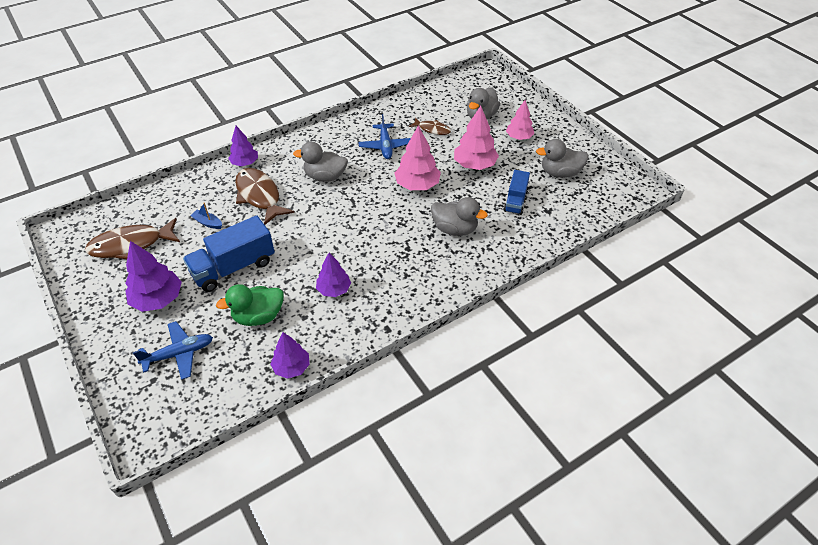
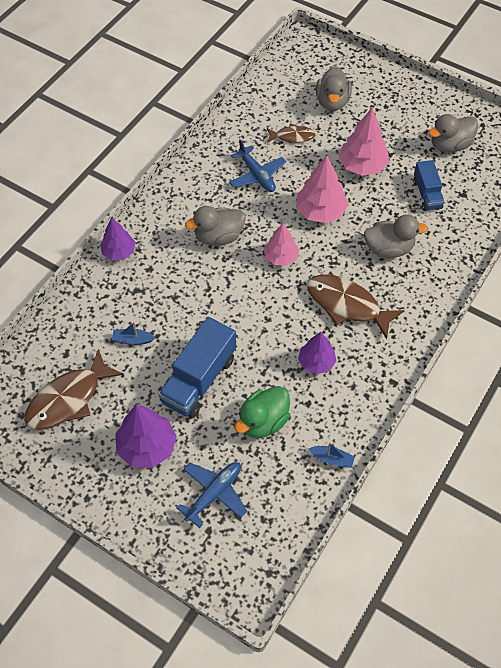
camera: 25 degrees left, 10 degrees up
brown fish [235,168,294,225] -> brown fish moved to [307,274,405,339]
purple tree [271,332,310,379] -> blue boat [309,442,355,468]
pink tree [506,100,534,140] -> pink tree moved to [264,223,299,266]

